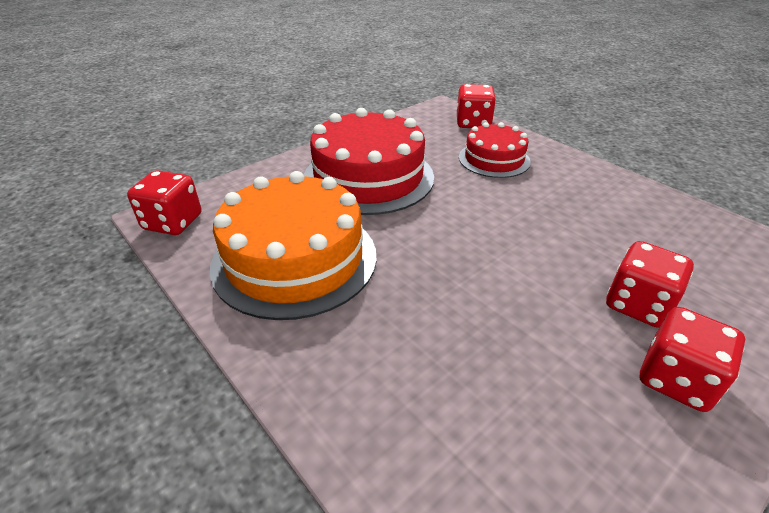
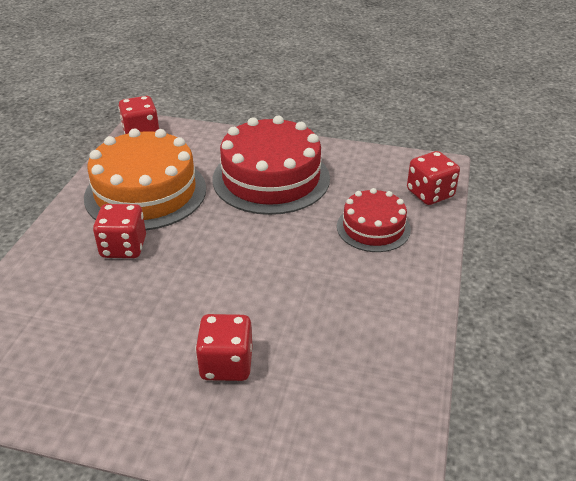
camera: 55 degrees right, 0 degrees up
red dice [640,307,745,412] -> red dice moved to [93,204,146,258]

